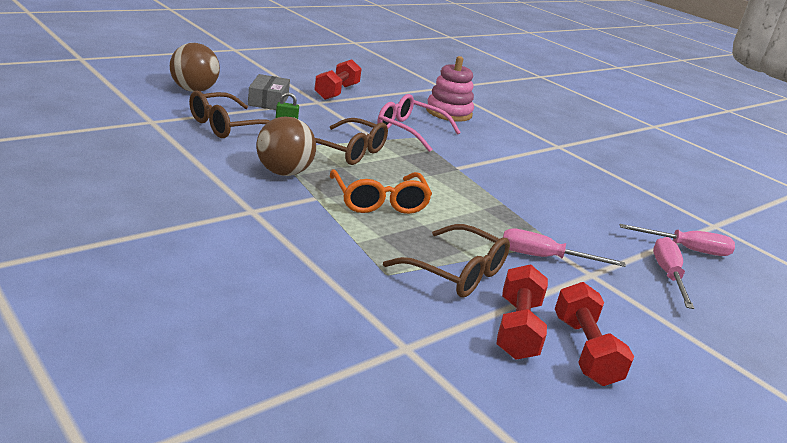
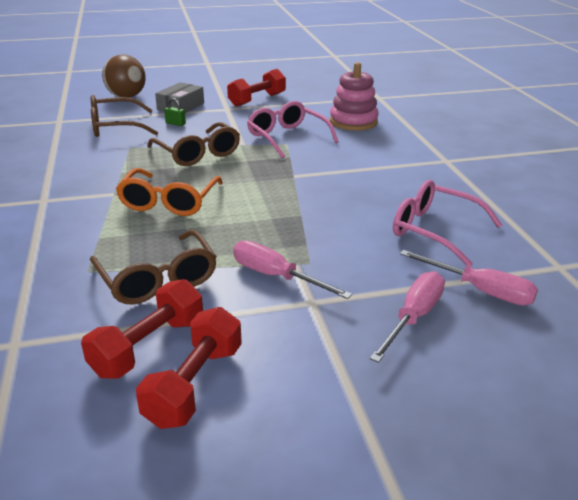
camera: 30 degrees right, 5 degrees up
brown ball [256,116,316,176] -> none
none -> pink glasses [393,180,502,266]

